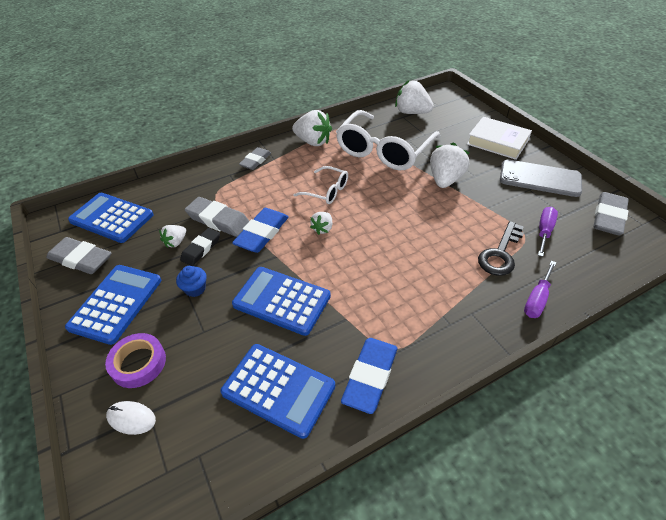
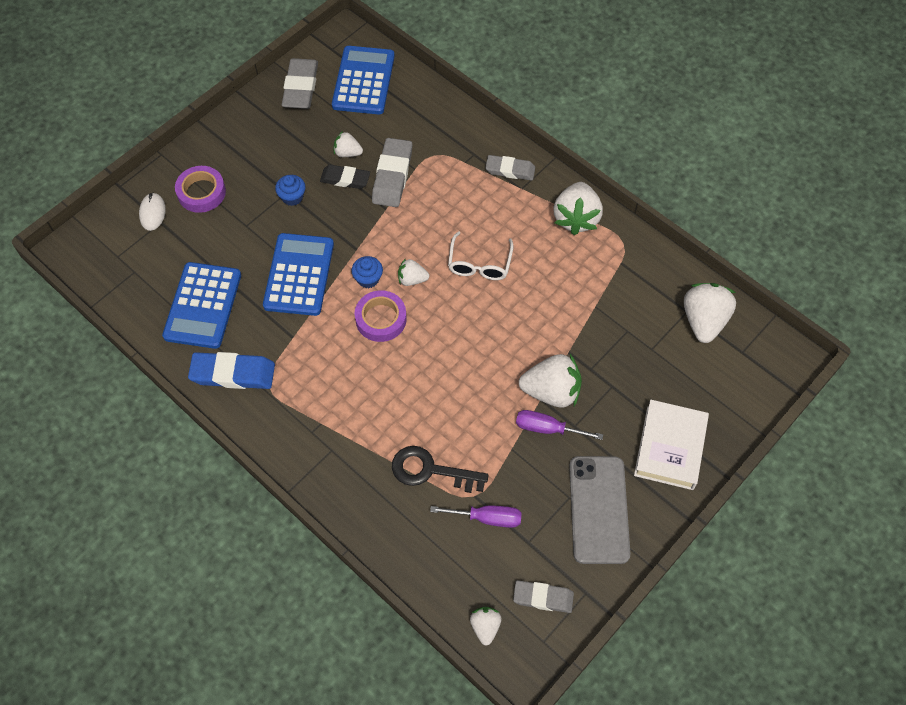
camera: 70 degrees right, 15 degrees up
blue calculator [65,265,161,345] -> none
blue eraser [232,208,289,253] -> none
white glasses [336,110,440,171] -> none
purple screwdriver [524,261,556,318] -> purple screwdriver moved to [516,410,603,440]
grey eraser [593,192,629,235] -> grey eraser [513,580,574,613], size x0.66
none -> blue cupcake [351,256,383,288]
none -> purple tape [354,290,407,342]
none -> white strawberry [470,607,502,646]

